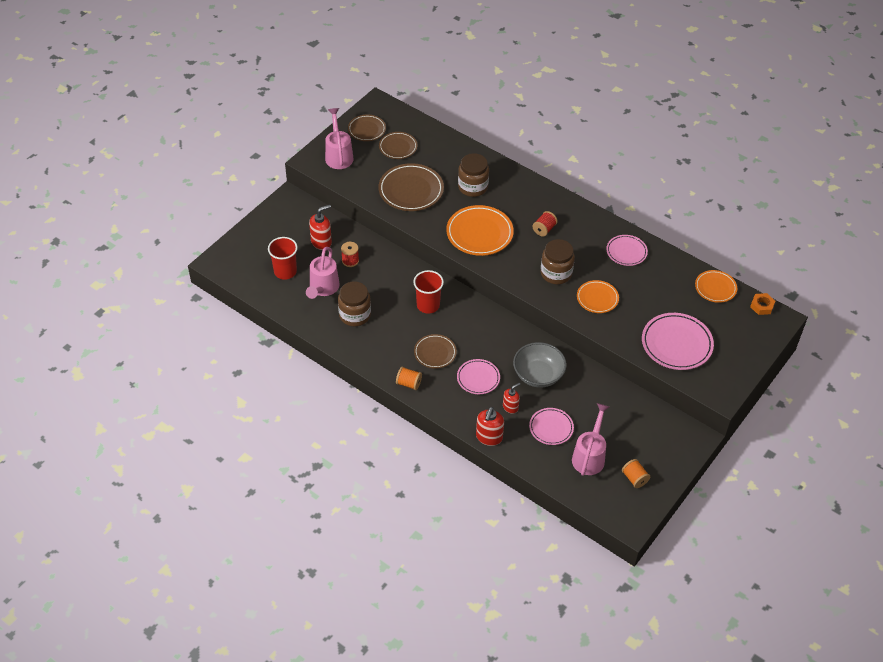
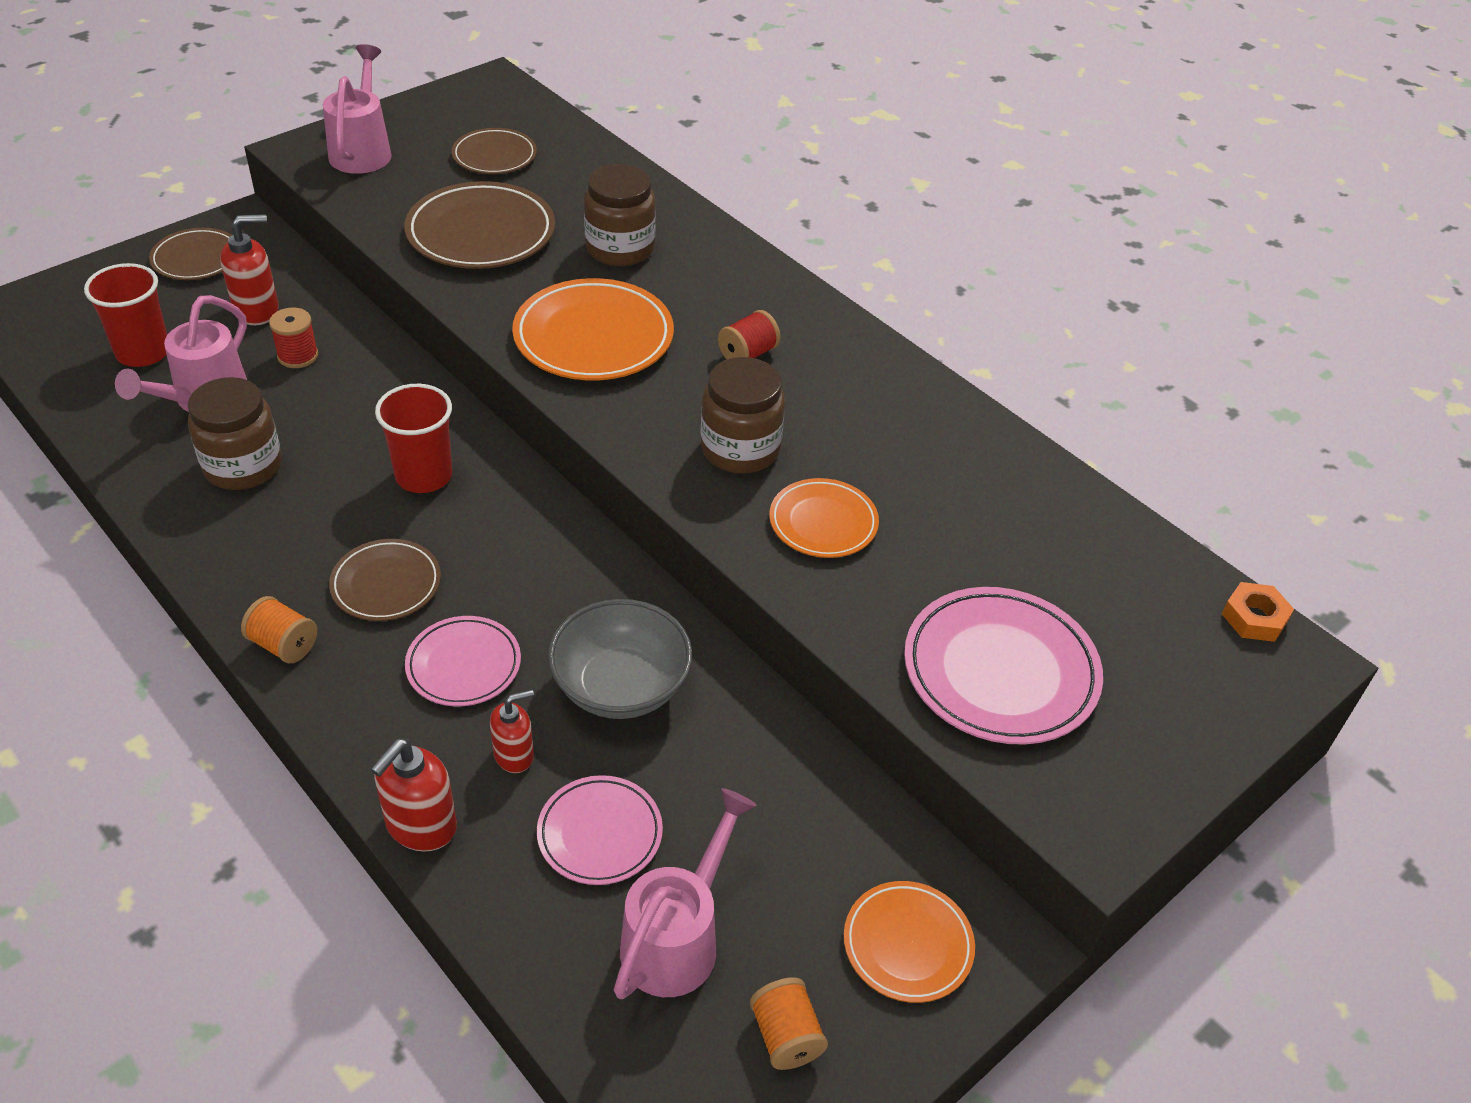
camera: 10 degrees right, 5 degrees down
brown plate [348,115,386,141] -> brown plate moved to [149,228,232,280]
pink plate [606,235,648,266] -> none
orange plate [695,270,737,303] -> orange plate moved to [844,881,975,1003]

